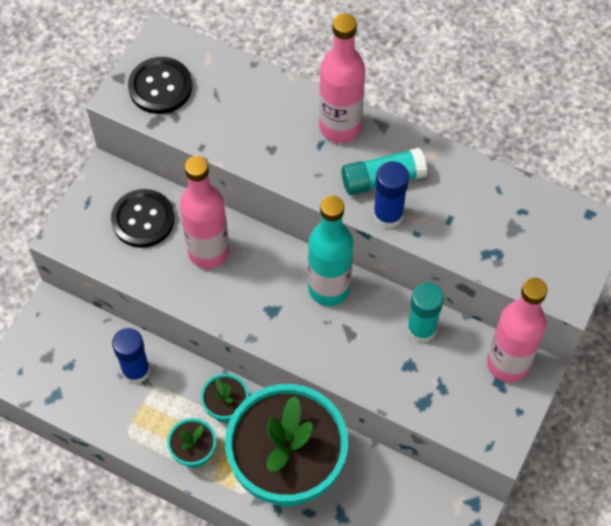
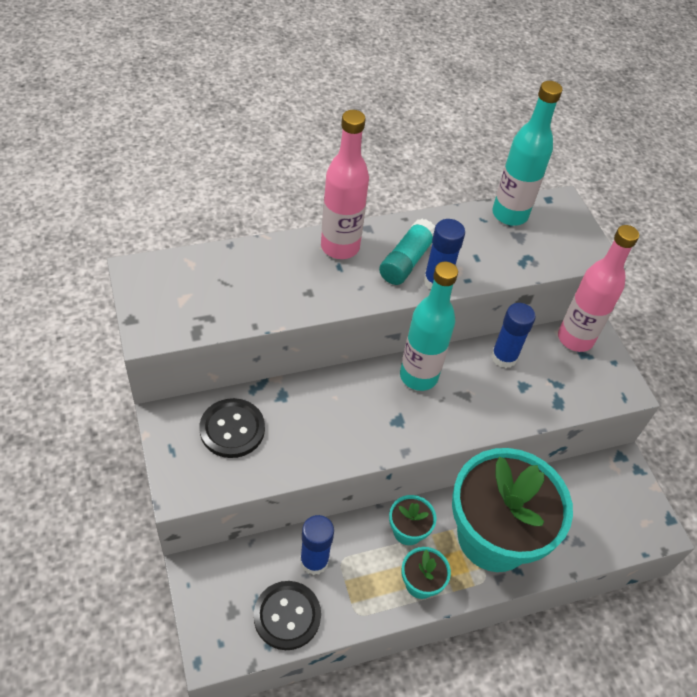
camera: 50 degrees left, 10 degrees down
black button [128,57,192,114] -> black button moved to [254,581,321,650]
pink bottle [180,156,229,269] -> none
turquoise glue stick [407,282,444,343] -> blue glue stick [491,303,536,368]
none -> turquoise bottle [492,81,563,226]

